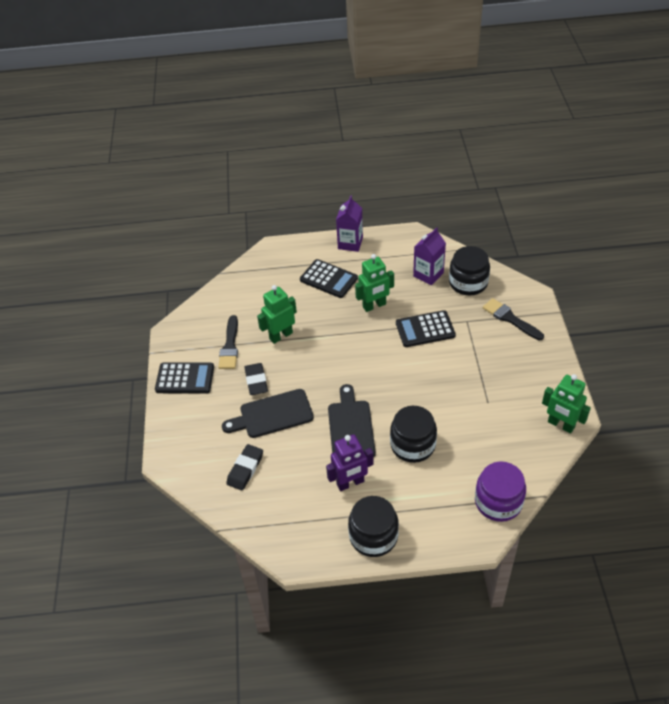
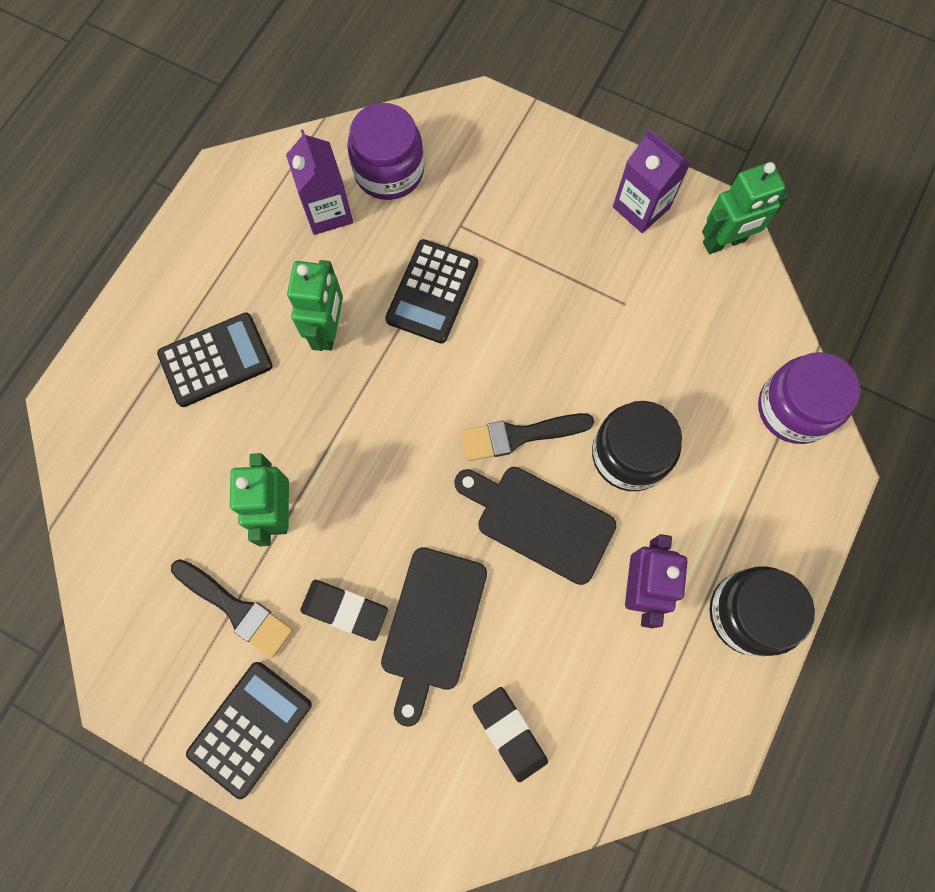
camera: 60 degrees left, 25 degrees up
purple carton [336,196,363,252] -> purple carton moved to [613,129,691,233]
black jar [449,246,490,295] -> purple jar [347,103,424,200]
black brush [483,298,544,340] -> black brush moved to [461,413,594,461]

